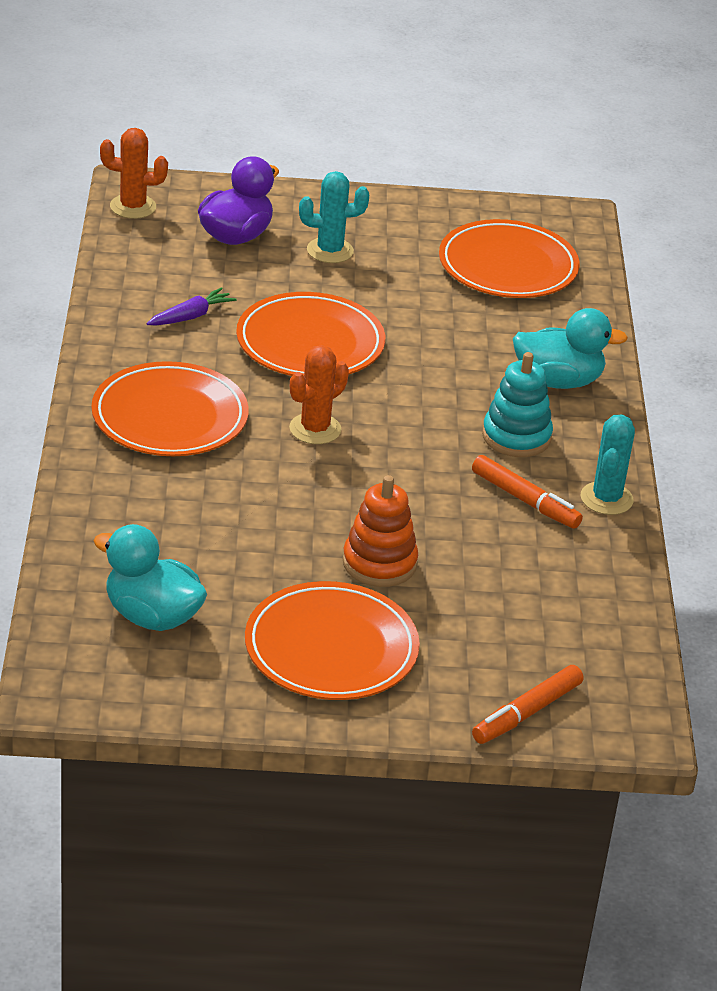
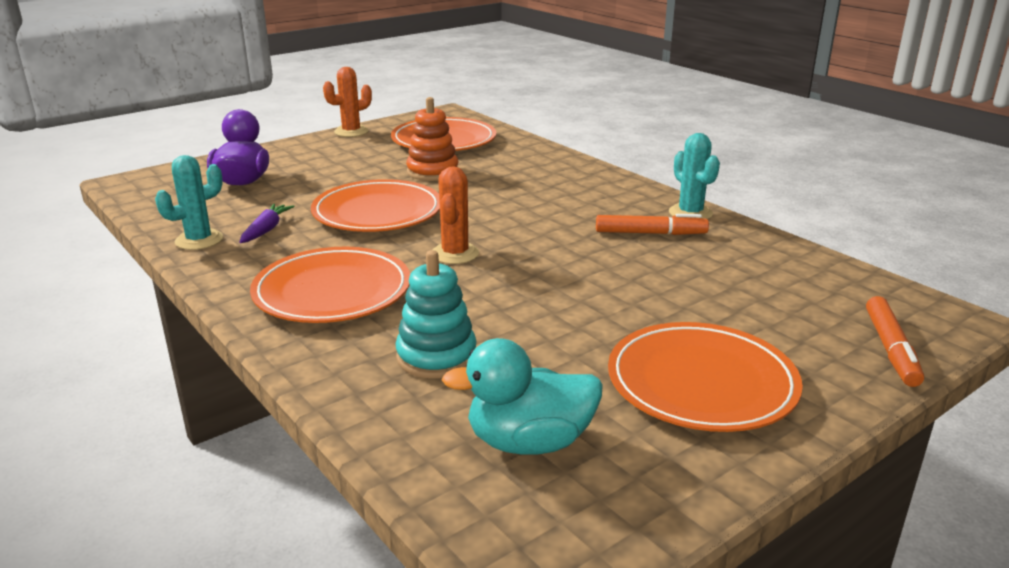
camera: 35 degrees left, 10 degrees down
orange cactus [100,128,168,219] -> orange cactus moved to [323,67,372,137]
turquoise cactus [299,171,369,263] -> turquoise cactus moved to [155,155,223,250]
orange stacking toy [343,475,418,587] -> orange stacking toy moved to [406,97,458,181]
turquoise stacking toy [482,352,553,457] -> turquoise stacking toy moved to [395,250,477,379]
turquoise duck [513,308,628,389] -> none

